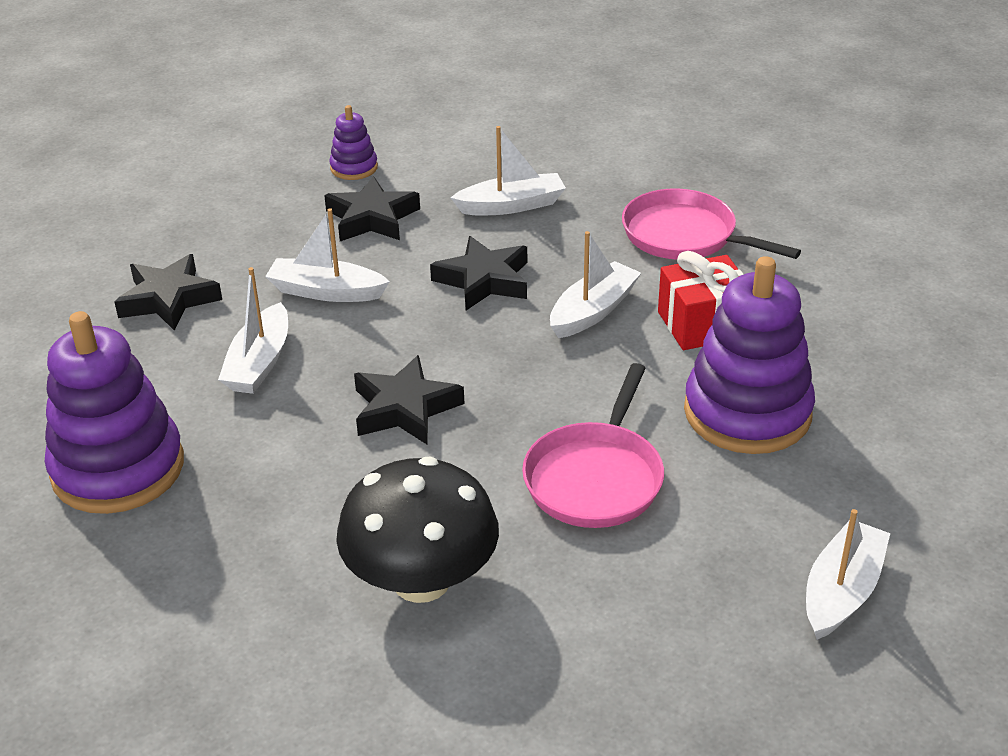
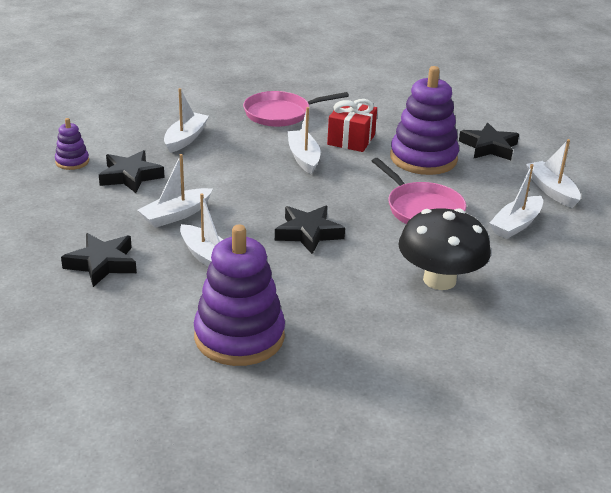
camera: 55 degrees left, 5 degrees down
black star [430,236,527,310] -> black star moved to [459,123,519,160]
none -> white boat [490,164,543,239]

